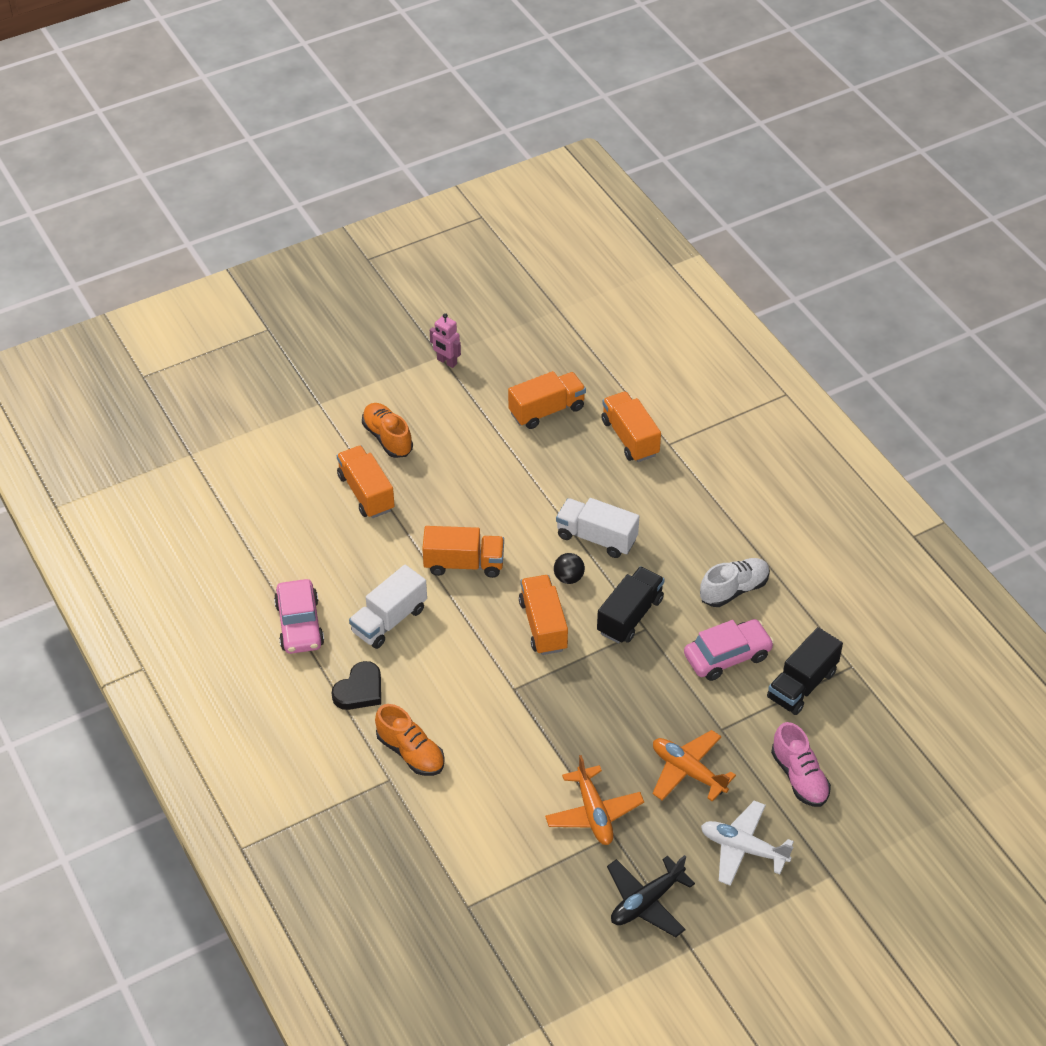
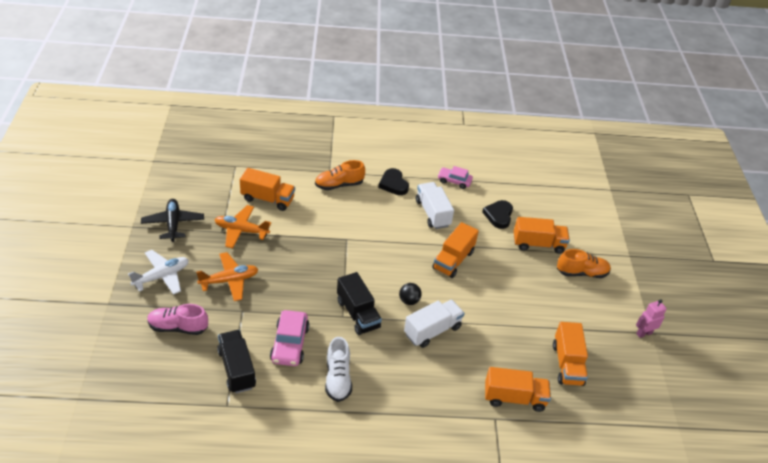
camera: 115 degrees right, 5 degrees down
pink car [274,579,324,654] -> pink car [438,166,473,189], size x0.66
orange truck [519,575,568,655] -> orange truck moved to [240,168,295,211]
none -> black heart [482,200,513,229]

